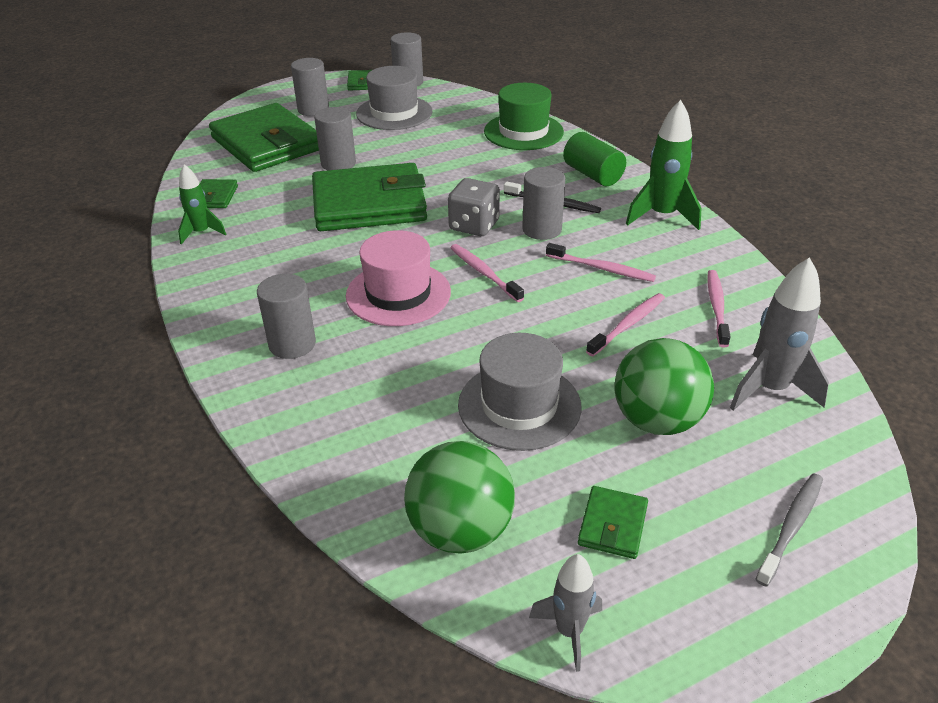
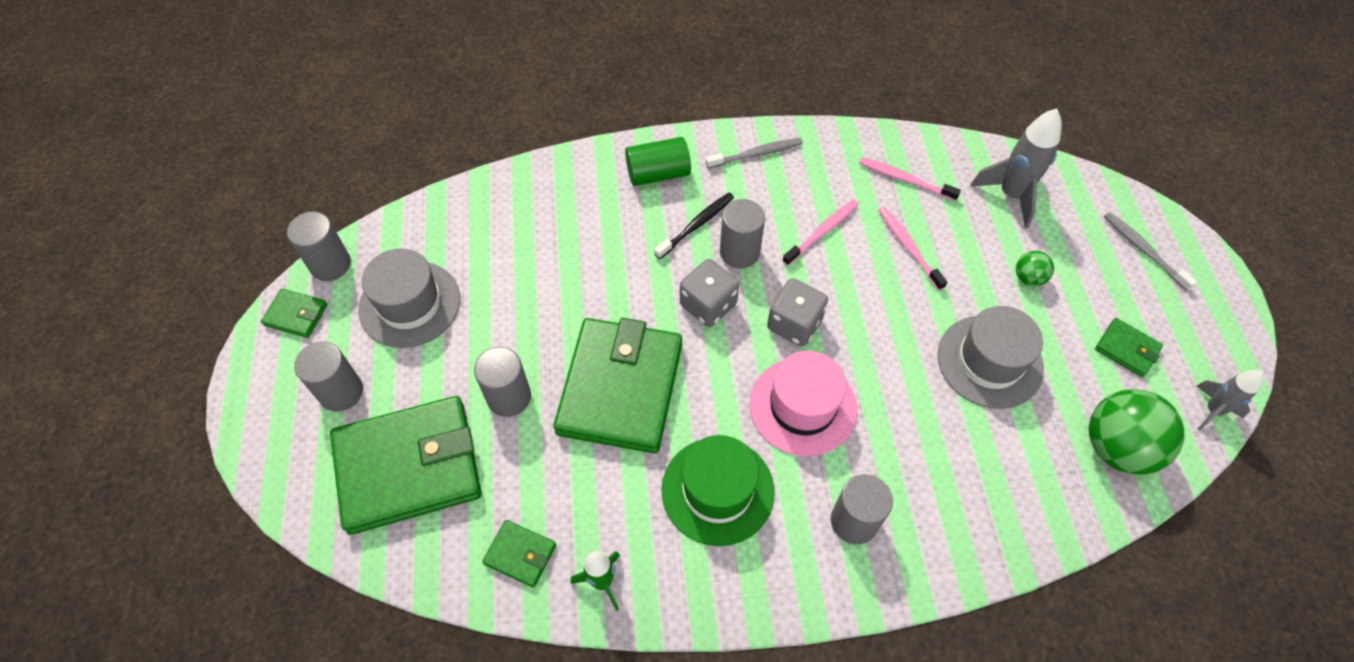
camera: 70 degrees left, 20 degrees up
pink toothbrush [450,244,524,302] -> grey dice [767,278,828,346]
green hat [484,83,564,150] -> green hat moved to [661,435,775,546]
green ball [615,338,714,435] -> green ball [1016,251,1054,286], size x0.48
green rocket [626,100,701,230] -> grey toothbrush [706,138,803,169]

